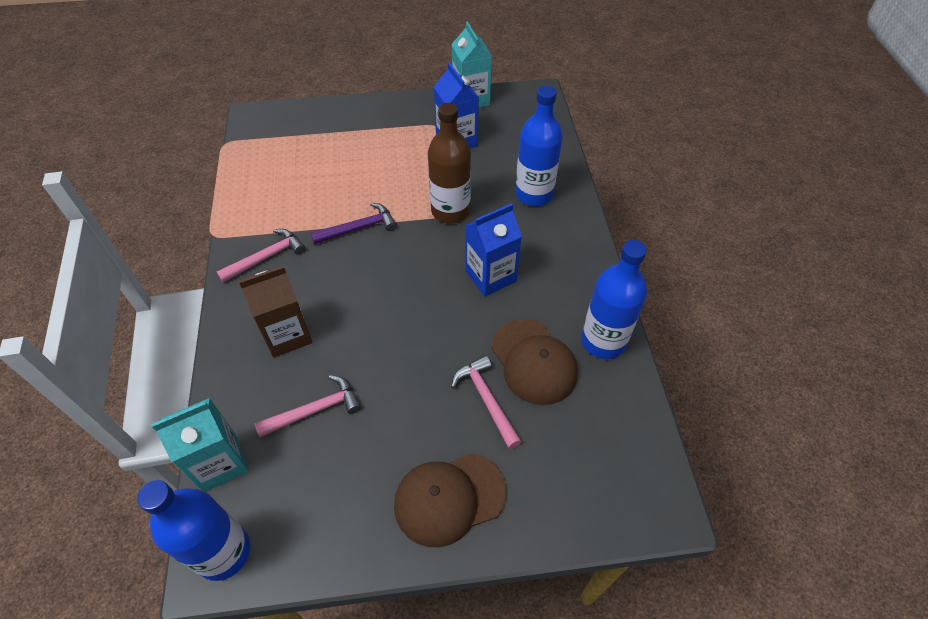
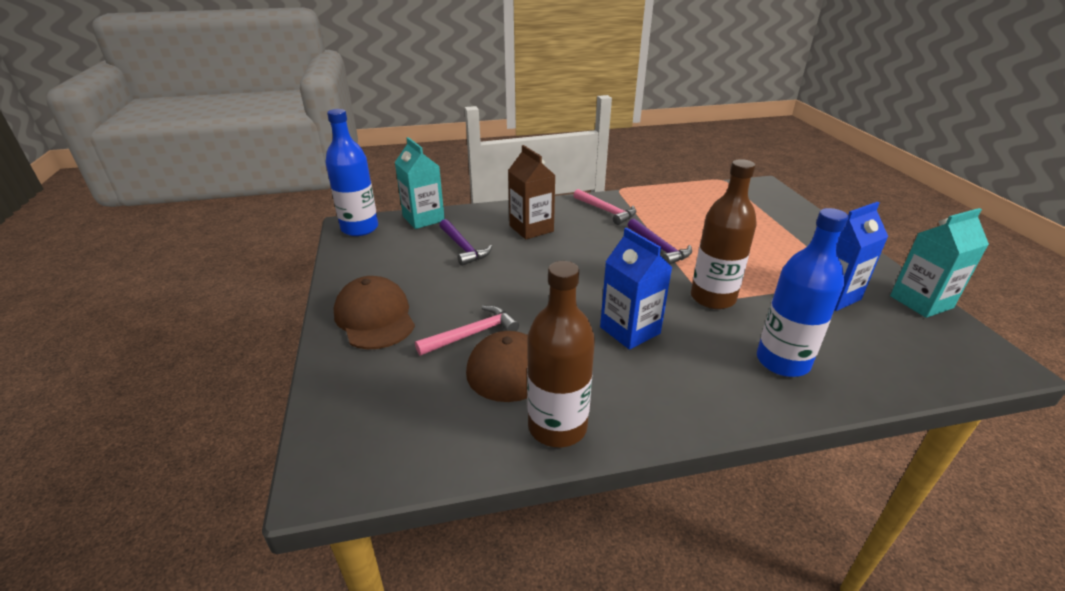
camera: 85 degrees right, 20 degrees down
pink hammer [255,375,361,437] -> purple hammer [439,219,492,266]
blue bottle [581,240,647,359] -> brown bottle [527,261,595,447]

